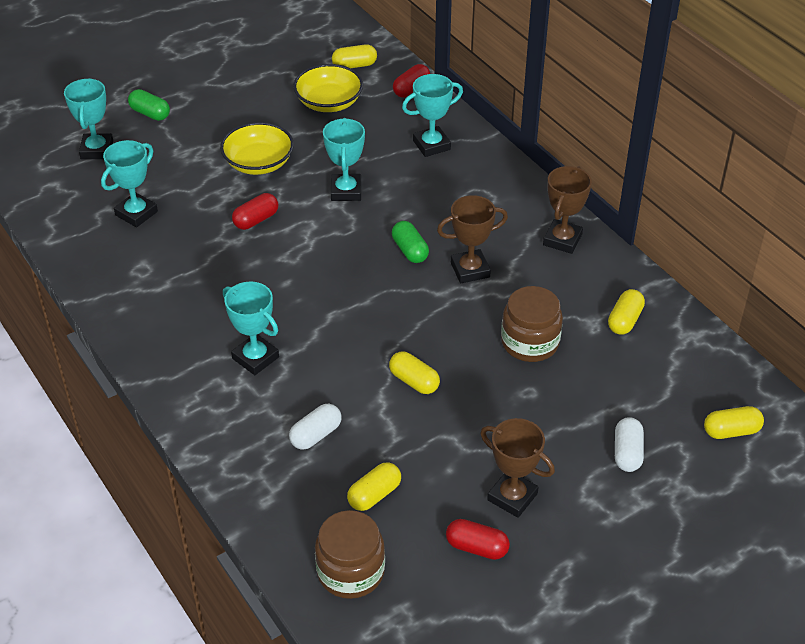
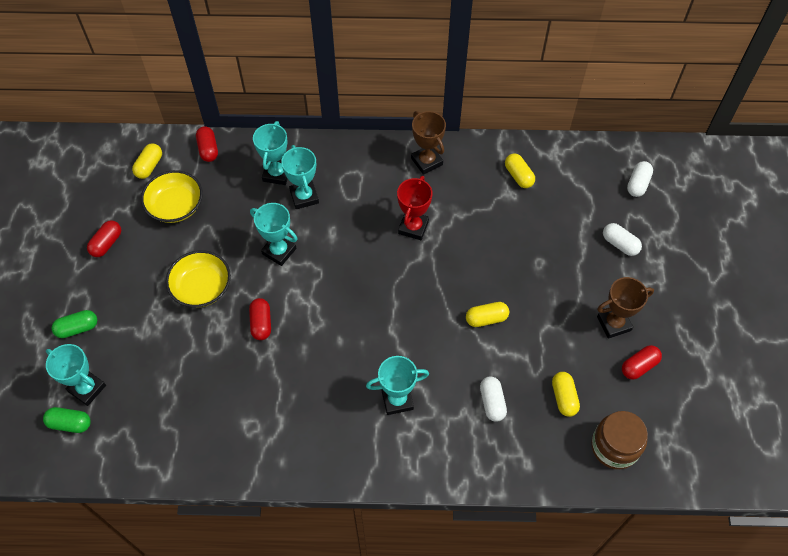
camera: 55 degrees left, 15 degrees up
turquoise trophy [101,140,158,227] -> turquoise trophy moved to [281,145,319,209]
green capsule [392,221,429,263] -> green capsule moved to [43,407,91,433]
brown trophy [437,195,508,283] -> red trophy [397,176,432,240]
brown jar [501,286,563,362] -> none
yellow capsule [704,406,764,439] -> white capsule [627,161,653,197]
none -> red capsule [87,220,121,257]

